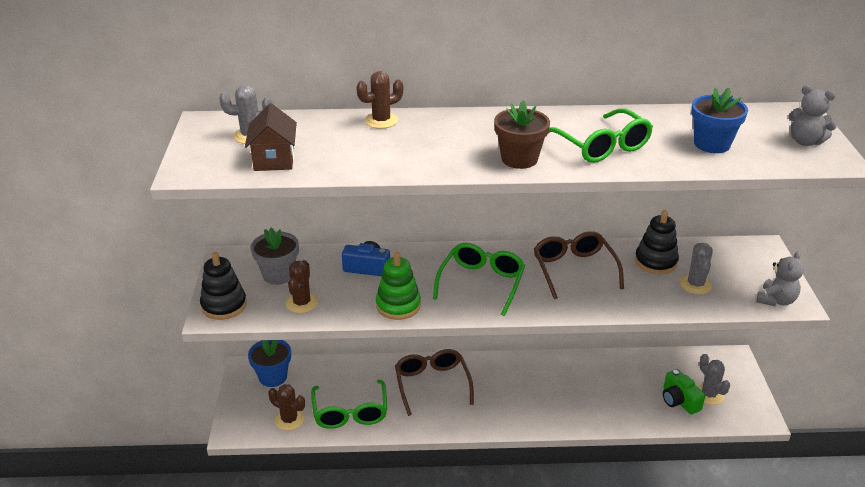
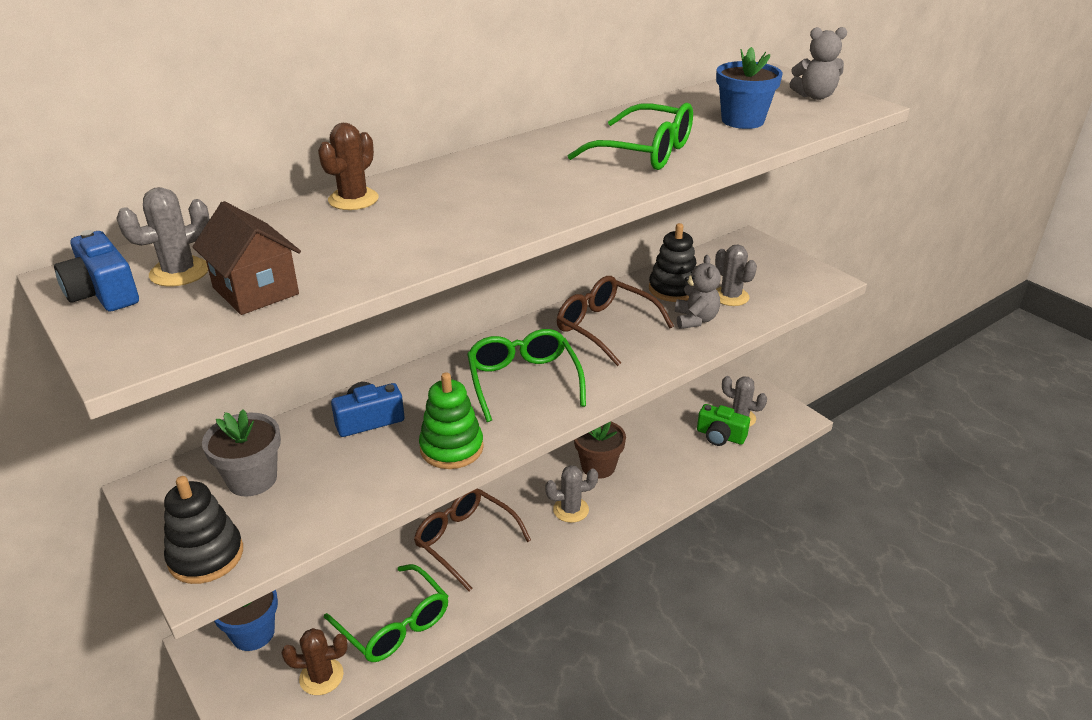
camera: 35 degrees left, 0 degrees up
brown cactus [286,260,318,313] -> none
brown flower pot [494,100,550,169] -> brown flower pot moved to [574,421,626,479]
grey teddy bear [756,251,804,306] -> grey teddy bear moved to [675,255,721,329]
none -> blue camera [54,230,139,312]
none -> grey cactus [545,465,598,523]

